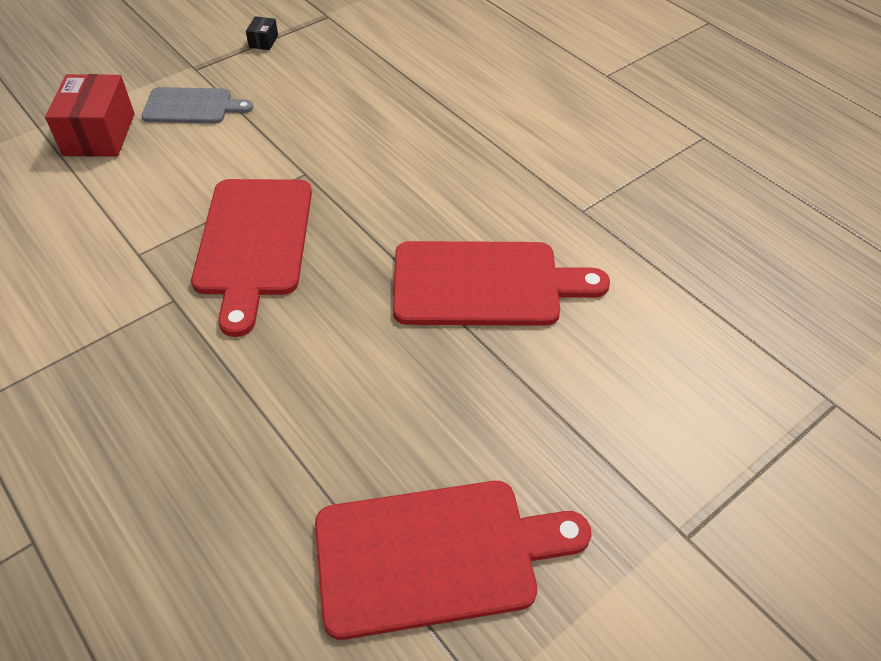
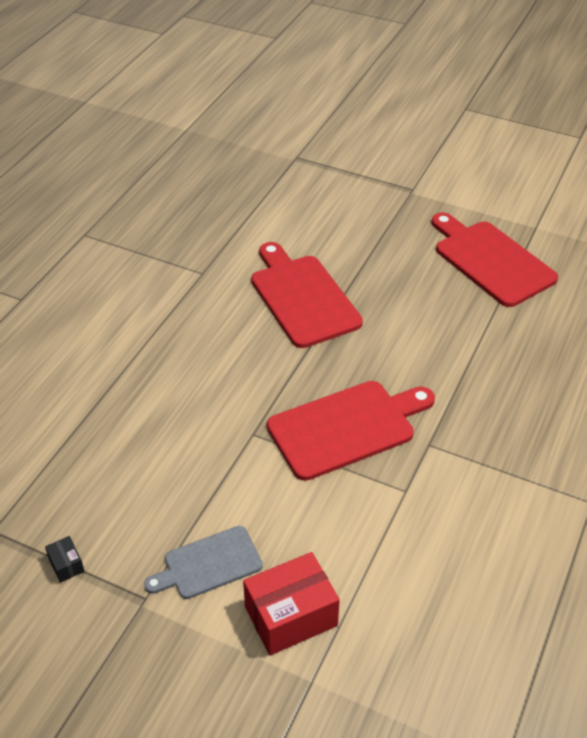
camera: 115 degrees left, 5 degrees down
grey cutting board [142,87,253,124] -> grey cutting board turned 90 degrees counterclockwise [144,526,263,599]
black box [246,16,278,50] -> black box turned 75 degrees clockwise [45,536,85,583]

